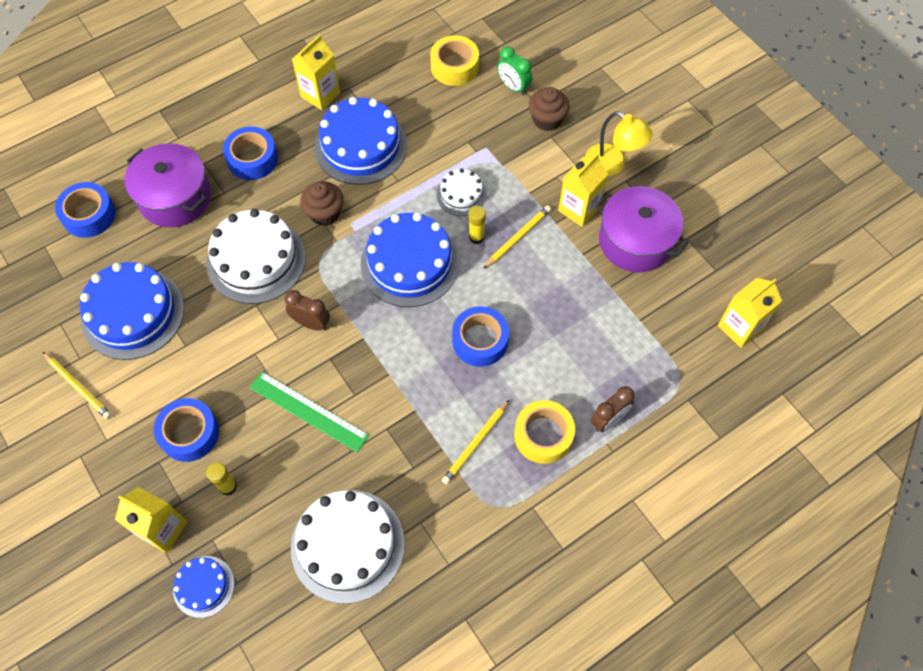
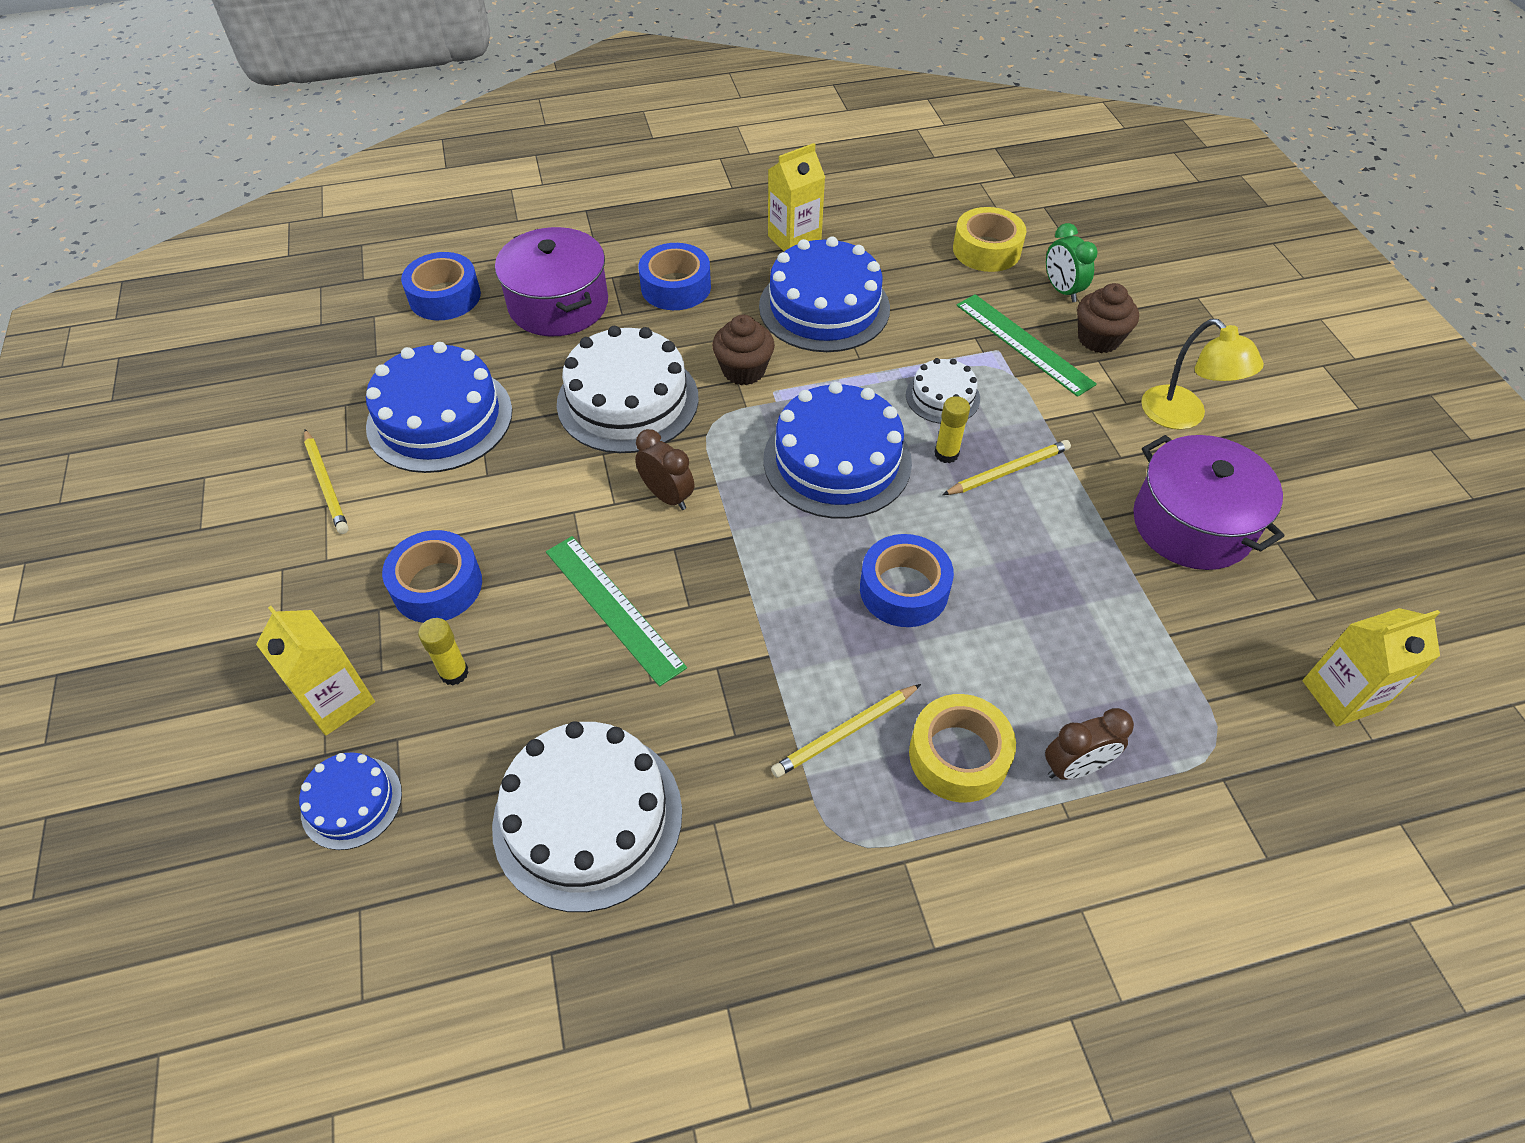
camera: 20 degrees right, 10 degrees down
yellow carton [558,153,608,227] -> none
none -> green ruler [957,294,1097,397]

